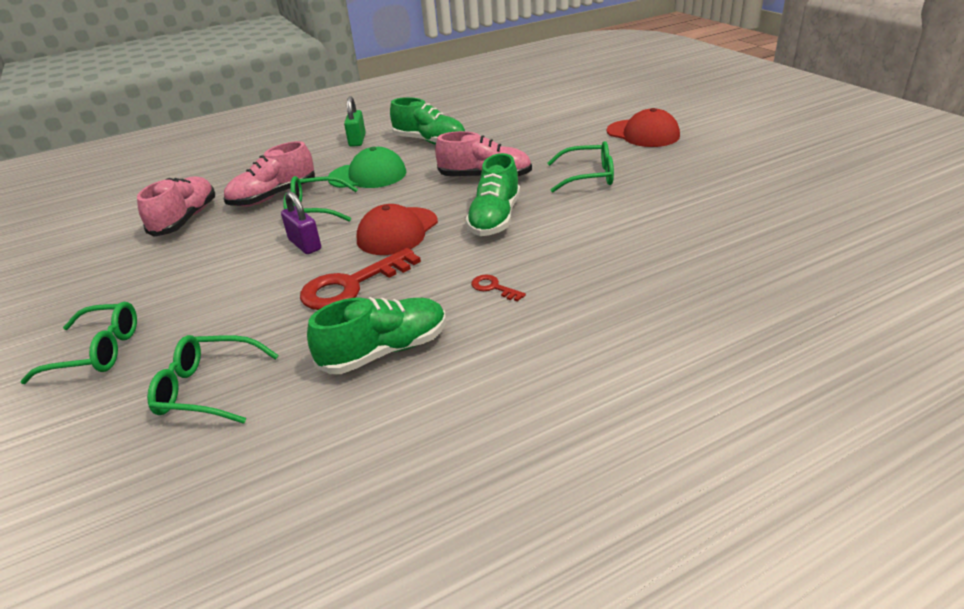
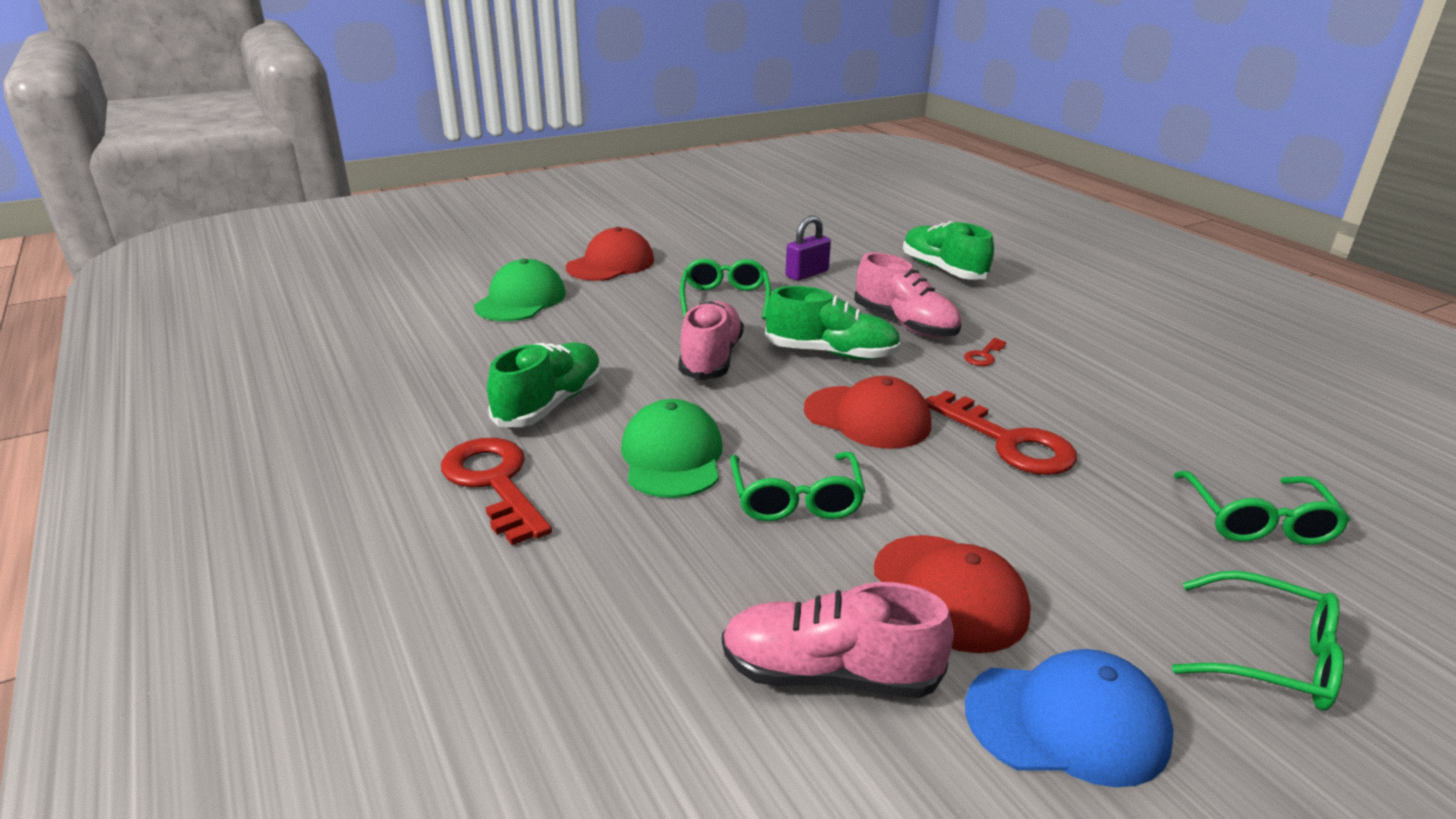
camera: 95 degrees left, 5 degrees down
green glasses [20,302,137,384] -> green glasses turned 120 degrees clockwise [1172,571,1344,711]
pink shoe [224,141,315,207] -> pink shoe moved to [854,252,961,337]
purple padlock [281,191,321,254] -> purple padlock moved to [785,216,831,281]
green shoe [307,297,446,374] -> green shoe moved to [903,221,994,280]
green padlock [344,96,366,147] -> red key [441,438,552,545]
none -> green cap [474,259,566,321]
none -> red cap [874,535,1031,653]
none -> blue cap [965,649,1173,787]

